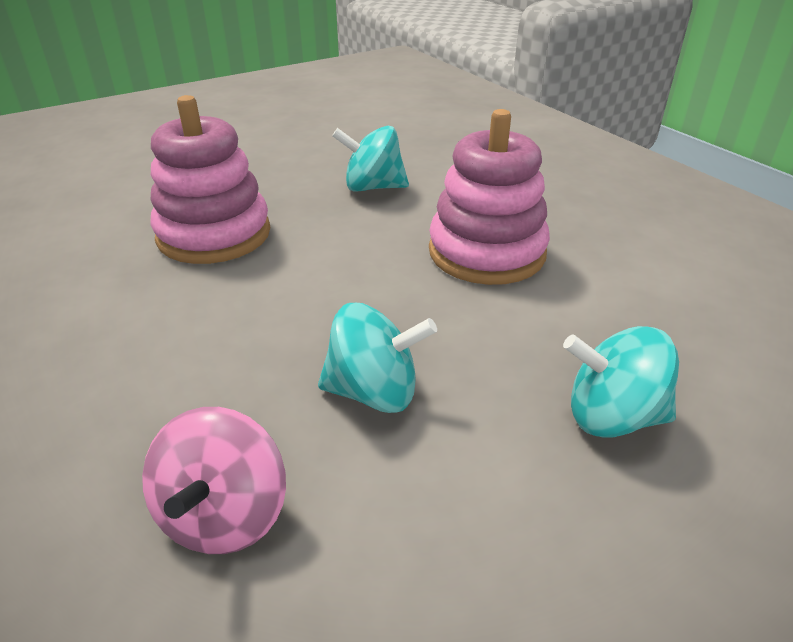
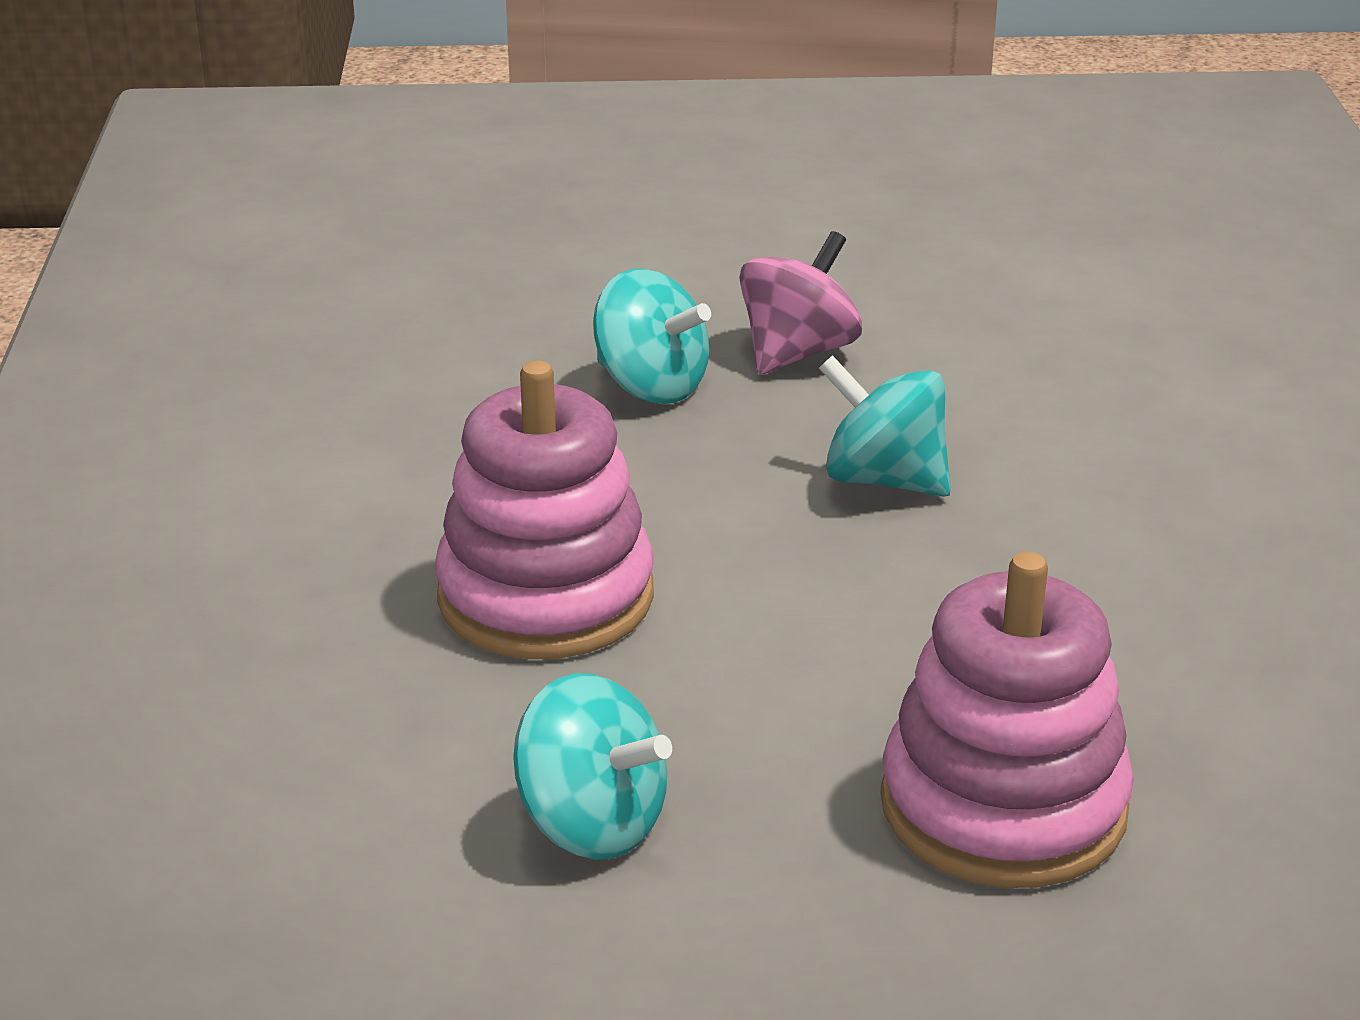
camera: 150 degrees left, 5 degrees down
pink spinning top [142,407,286,554] -> pink spinning top moved to [739,231,862,374]

